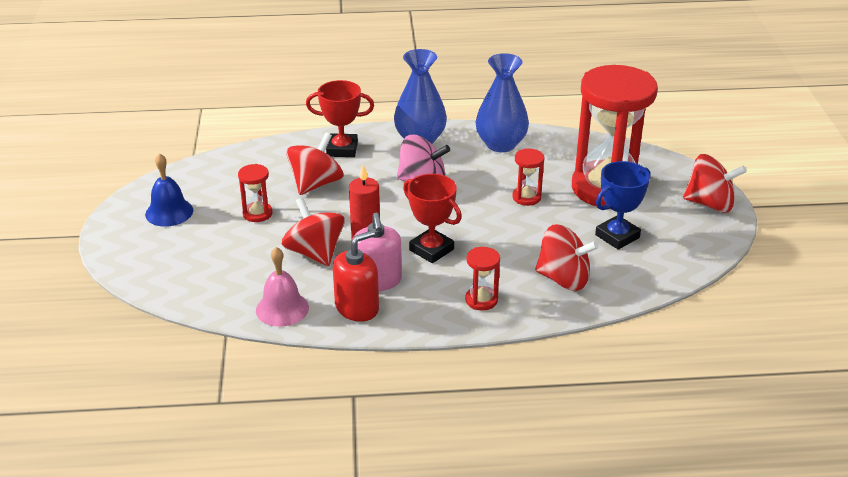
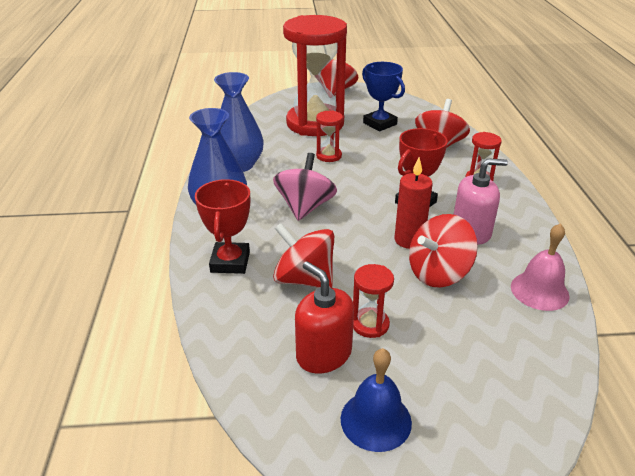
camera: 90 degrees left, 0 degrees up
red soap dispenser [333,230,379,322] -> red soap dispenser moved to [295,261,354,374]

